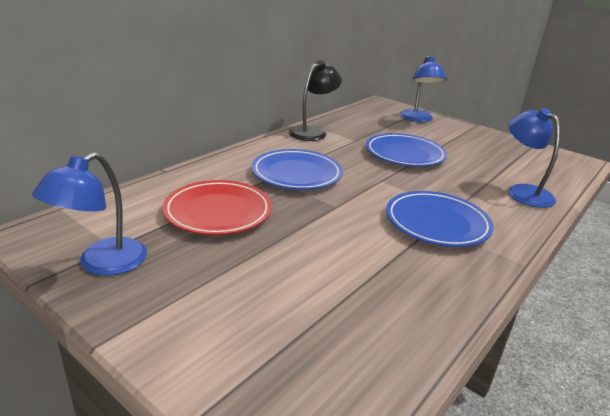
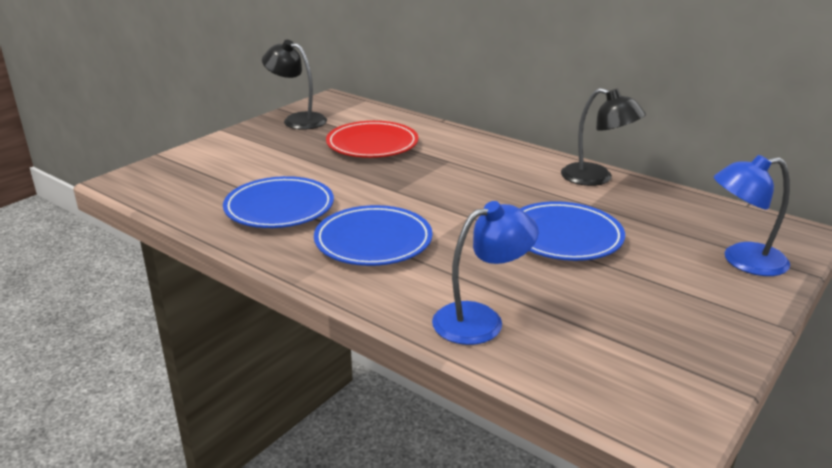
camera: 90 degrees right, 0 degrees up
blue lamp [32,152,147,276] -> black lamp [262,40,327,130]
blue plate [252,149,343,190] -> blue plate moved to [223,176,334,228]

